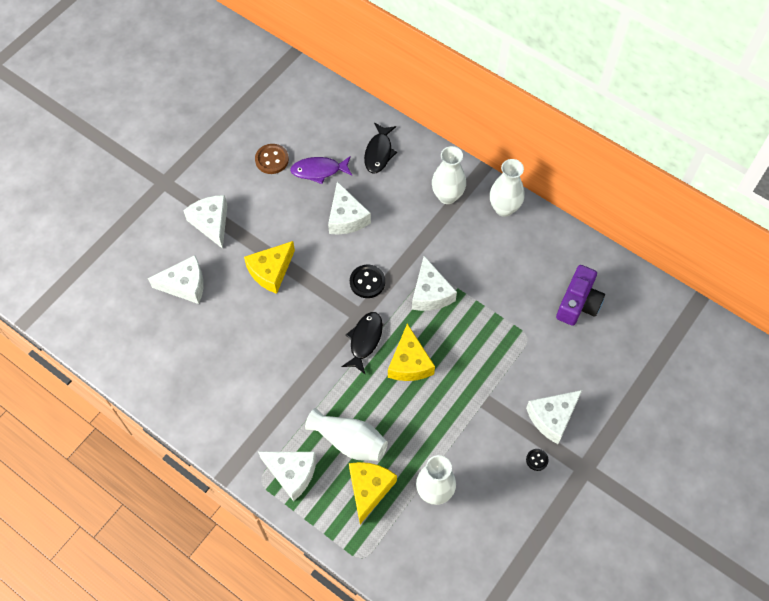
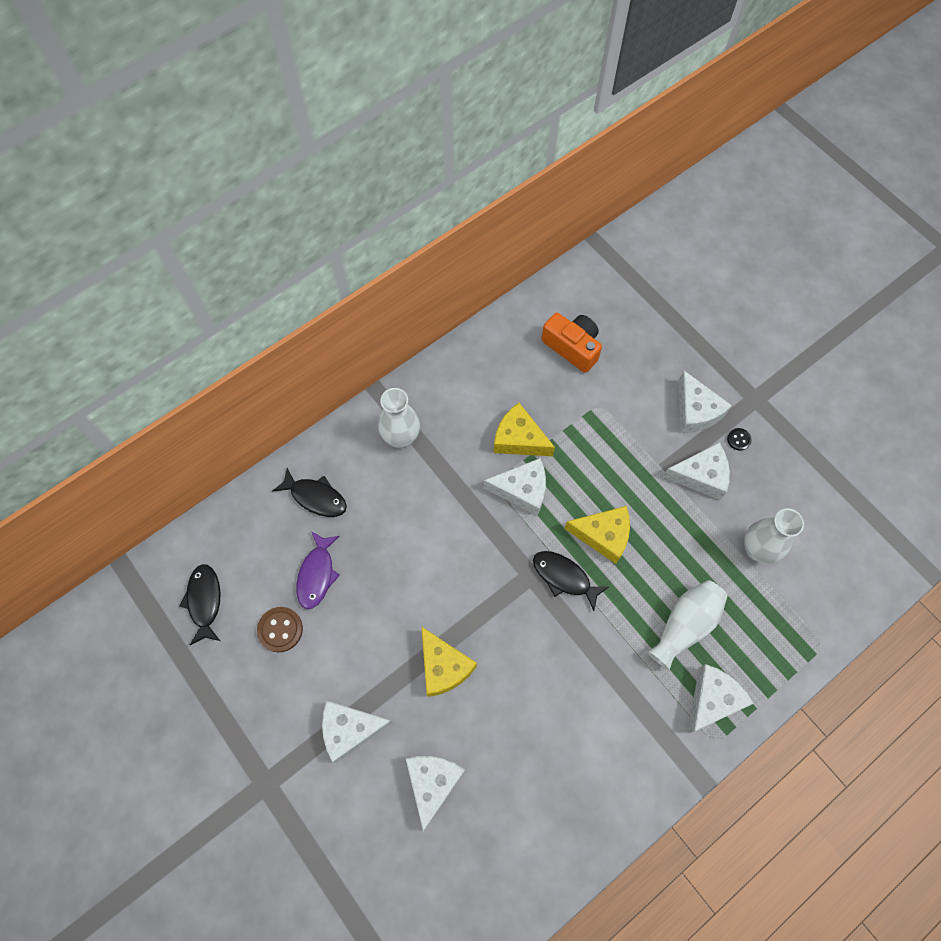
camera: 75 degrees left, 5 degrees up
white cheese [328,182,371,234] -> white cheese moved to [663,442,730,500]
yellow cheese [349,462,397,524] -> yellow cheese moved to [494,403,555,456]
black button [350,264,385,298] -> none
white vase [490,159,524,217] -> none
purple camera [556,265,605,326] -> orange camera [541,313,602,373]
none -> black fish [180,564,221,645]

